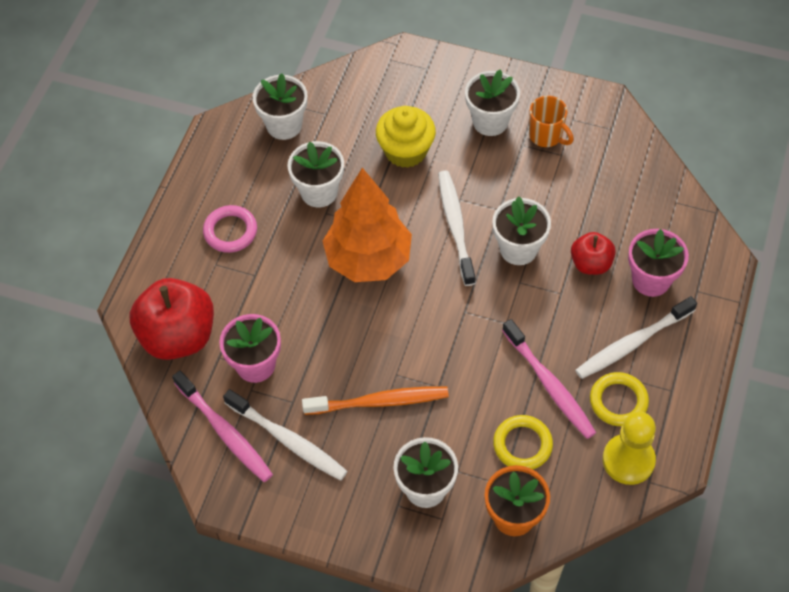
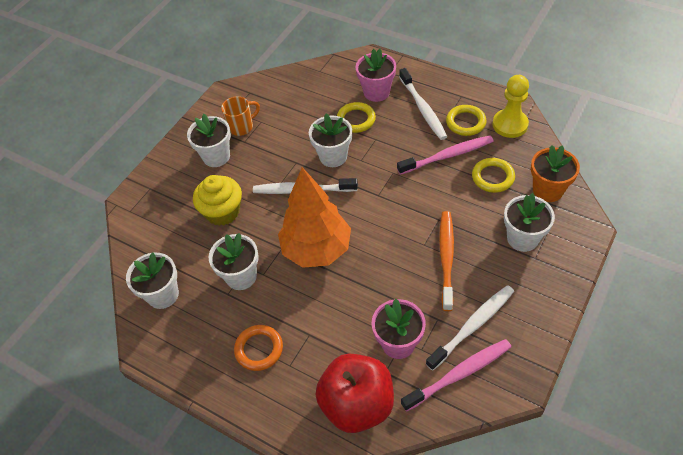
camera: 75 degrees left, 5 degrees down
pink ring [203,205,257,253] -> orange ring [234,325,283,371]
red apple [571,232,616,275] -> yellow ring [337,102,376,133]

